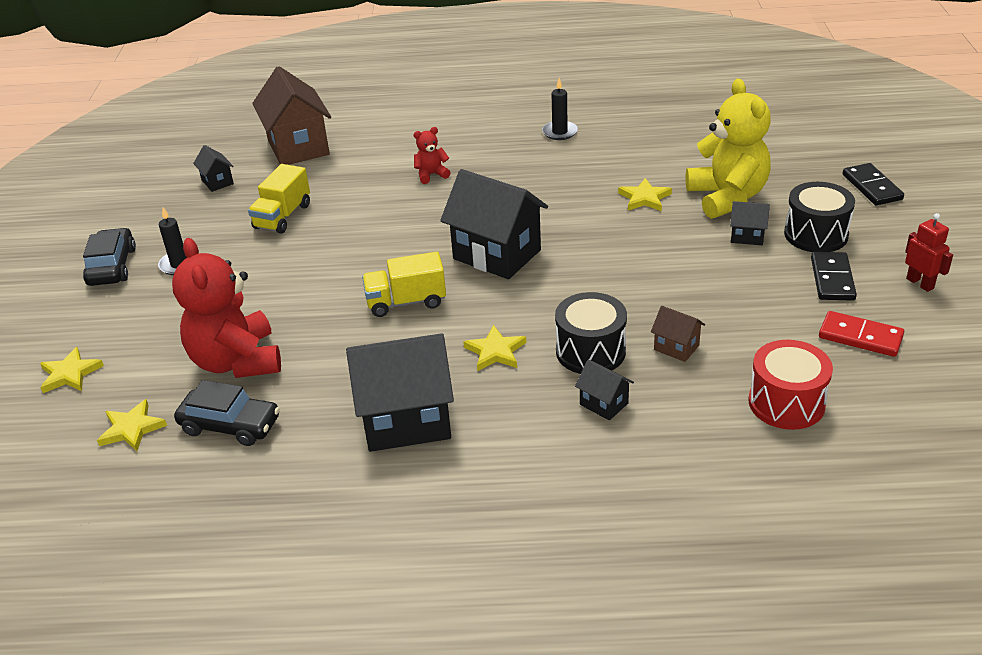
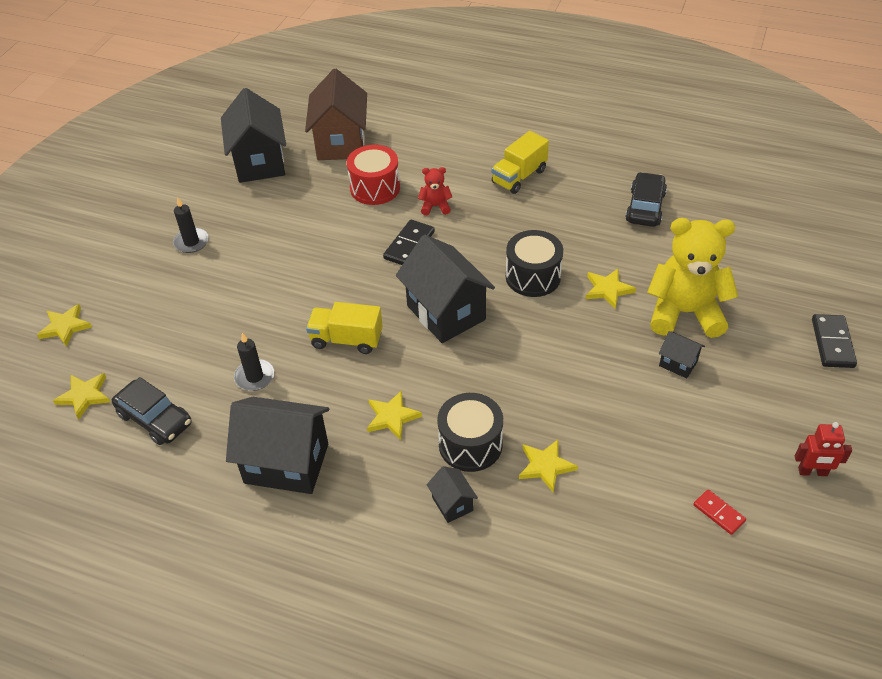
camera: 20 degrees right, 10 degrees up
black car [83,228,136,286] -> black car moved to [625,172,667,227]
red teddy bear [172,238,281,378] -> none
black house [193,145,234,192] -> black house [221,88,286,183], size x2.18
yellow truck [248,164,310,234] -> yellow truck moved to [491,131,549,194]
black candle [542,78,578,140] -> black candle moved to [234,333,274,391]
brown house [651,306,705,362] -> yellow star [519,440,578,492]
yellow teddy bear [686,79,771,219] -> yellow teddy bear turned 90 degrees counterclockwise [647,218,738,338]
red drum [749,340,833,430] -> red drum moved to [347,145,400,205]
black drum [784,182,855,252] -> black drum moved to [506,230,563,297]
black domino [811,252,857,301] -> black domino moved to [383,220,435,265]
red domino [819,311,904,357] -> red domino [693,489,746,535], size x0.65
red robot [905,213,953,292] -> red robot turned 105 degrees clockwise [795,422,852,476]

